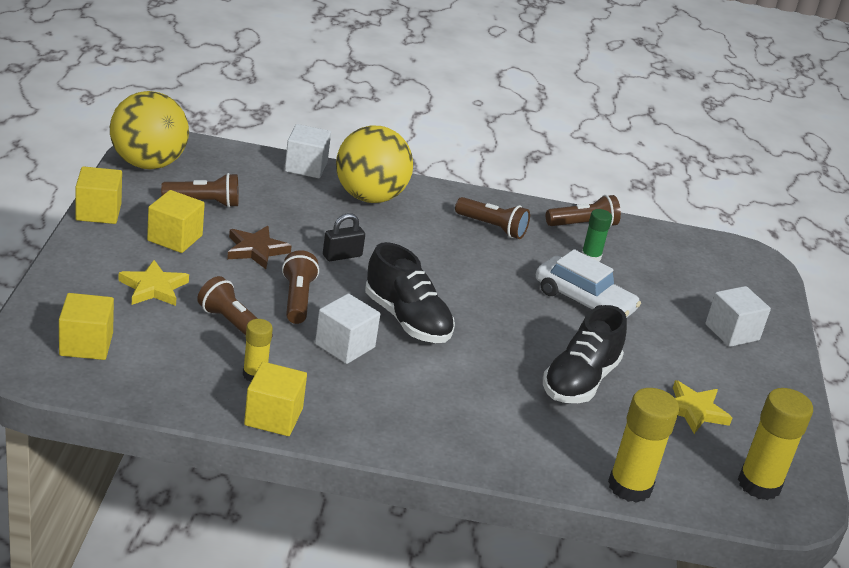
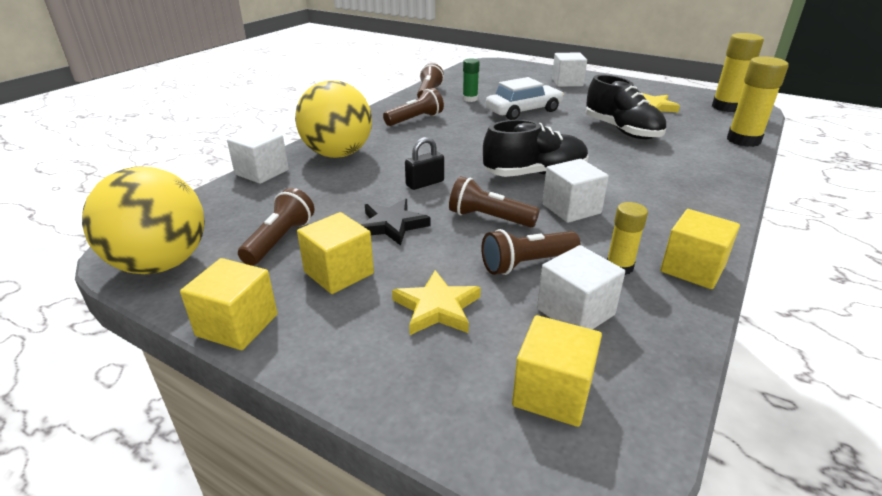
camera: 60 degrees left, 0 degrees up
brown star [227,226,292,269] -> black star [361,199,430,246]
black padlock [323,213,365,261] -> black padlock turned 60 degrees clockwise [405,137,444,190]
none -> white cube [537,245,625,330]

